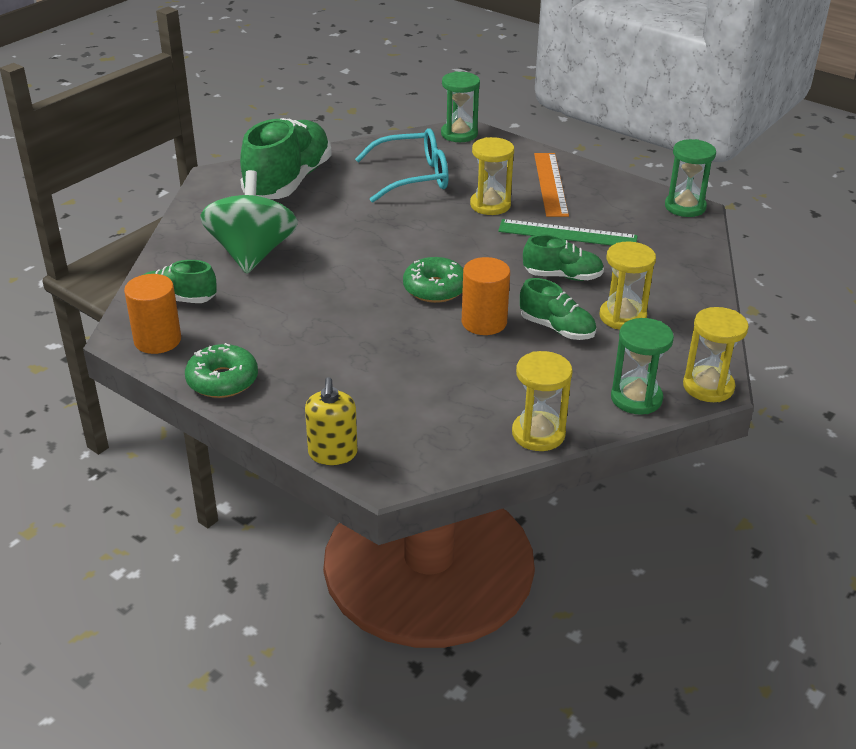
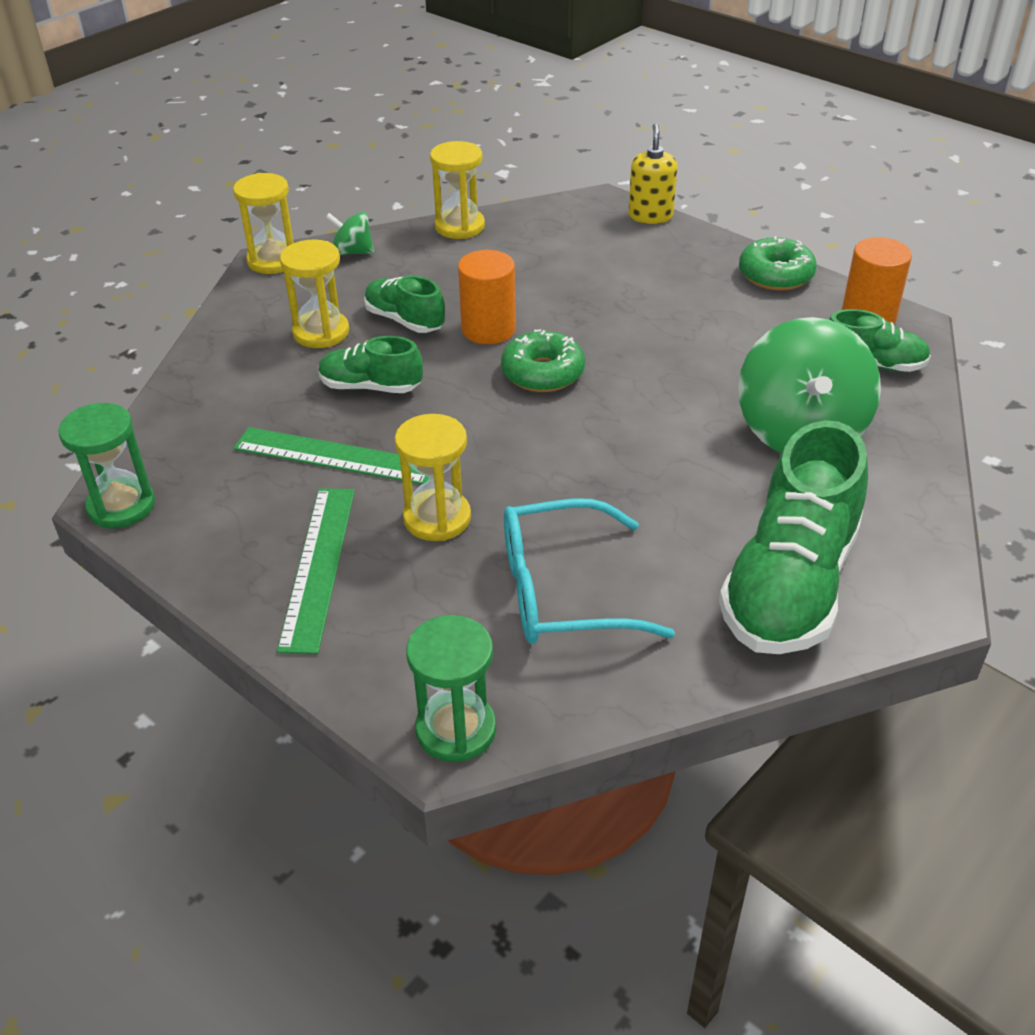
camera: 175 degrees left, 5 degrees up
orange ruler [534,153,569,217] -> green ruler [277,488,355,654]
green hourglass [611,318,674,415] -> green spinning top [326,212,374,255]

